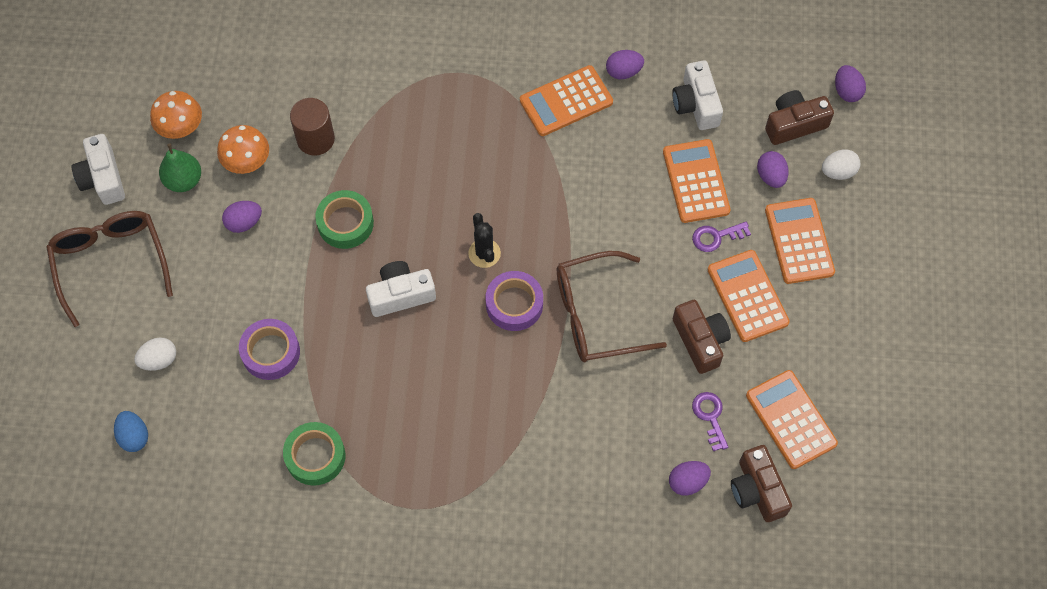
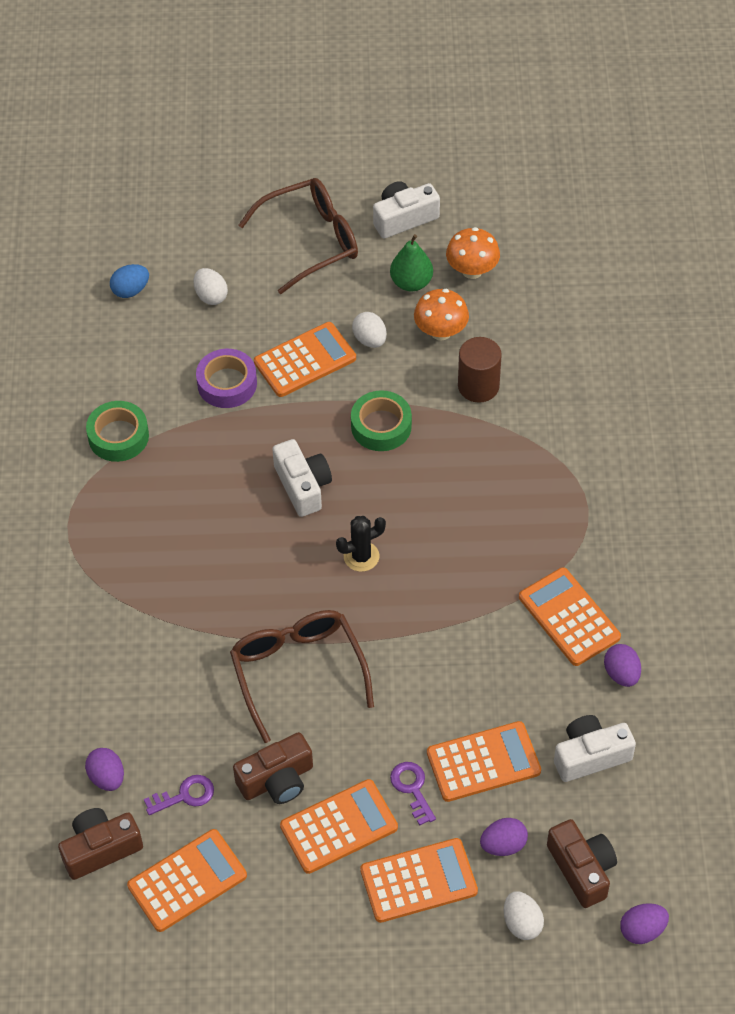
camera: 85 degrees right, 10 degrees down
purple egg [222,201,262,233] -> white egg [352,312,387,348]
purple tape [486,271,543,331] -> none
none -> orange calculator [254,322,356,397]

